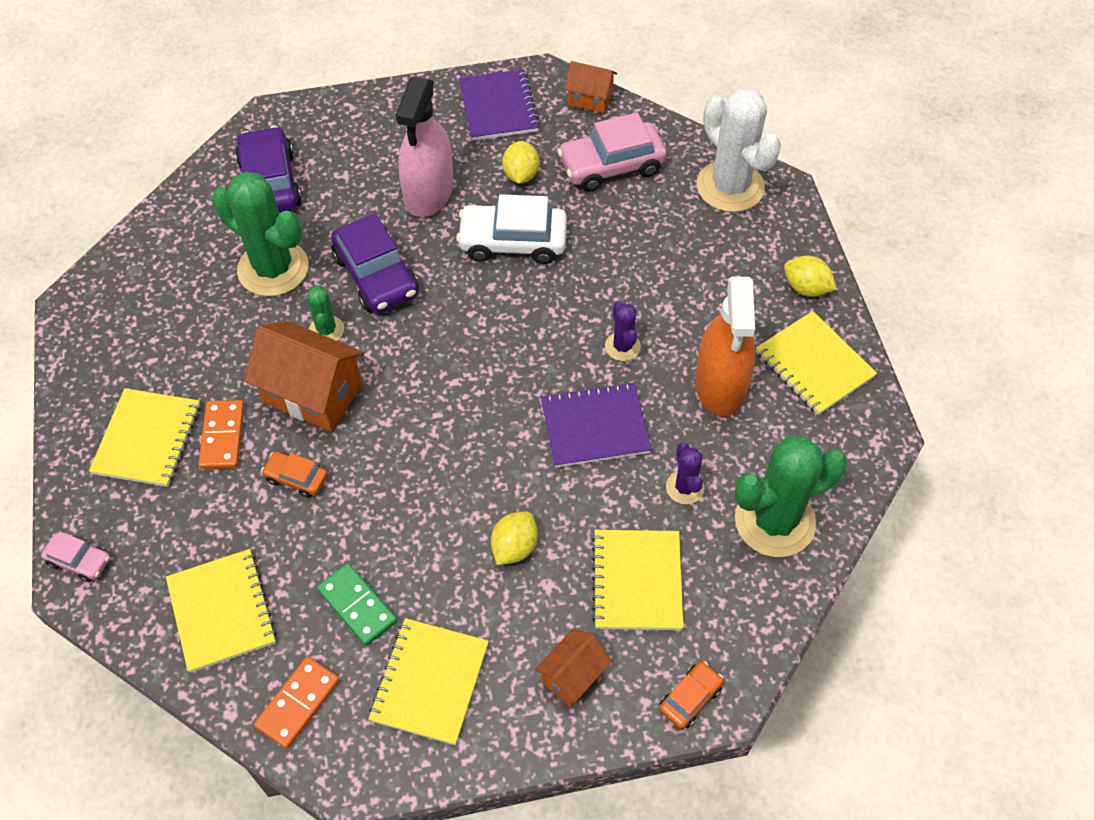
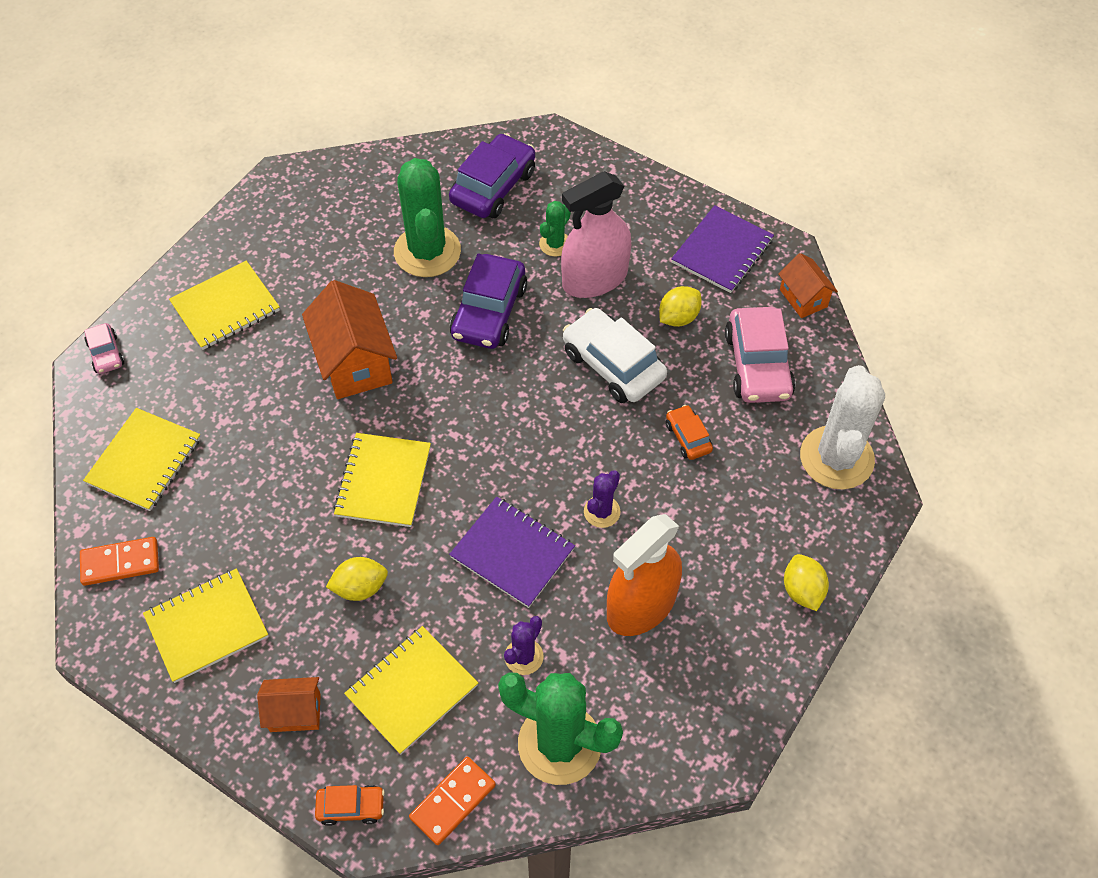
camera: 45 degrees right, 0 degrees up
orange domino [198,400,244,469] -> orange domino moved to [409,757,496,845]
orange car [261,451,328,498] -> orange car moved to [666,405,713,460]
green cactus [307,285,344,341] -> green cactus moved to [539,201,571,257]
green domino [317,563,397,646] -> none
pink car [557,112,667,192] -> pink car turned 120 degrees counterclockwise [725,307,795,403]
yellow notebook [756,311,877,415] -> yellow notebook moved to [333,433,431,527]

